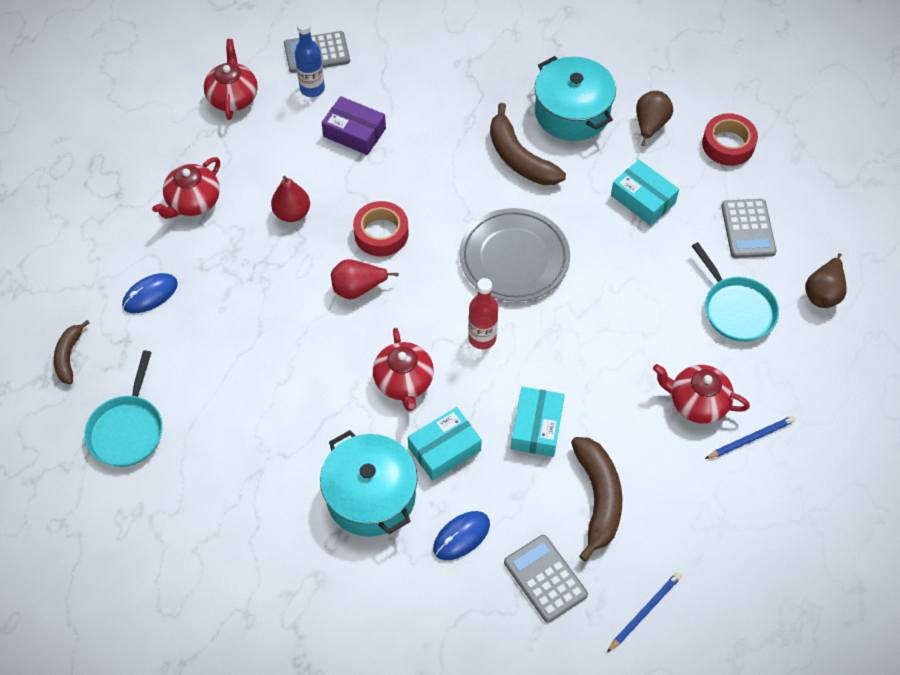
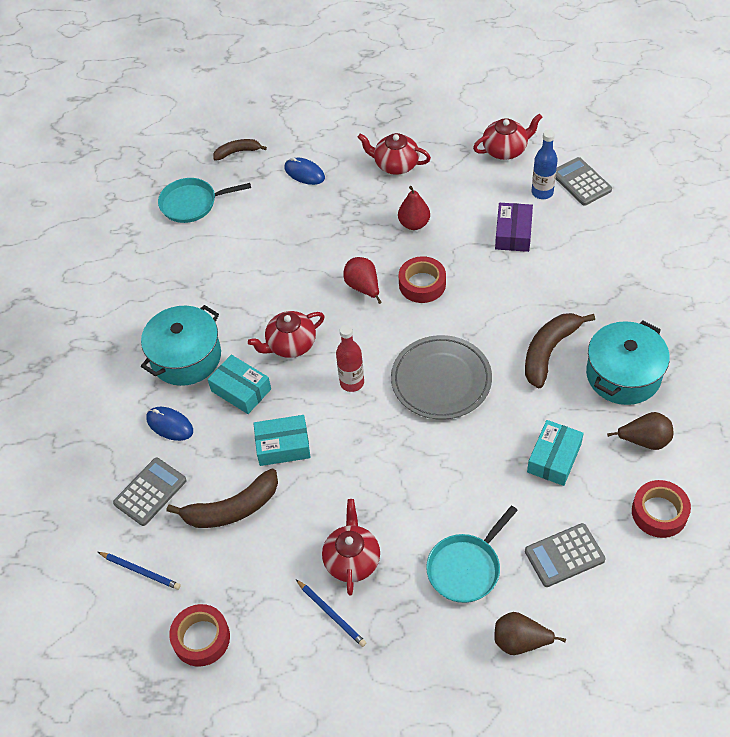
camera: 75 degrees right, 5 degrees down
none -> red tape [169,604,230,667]

